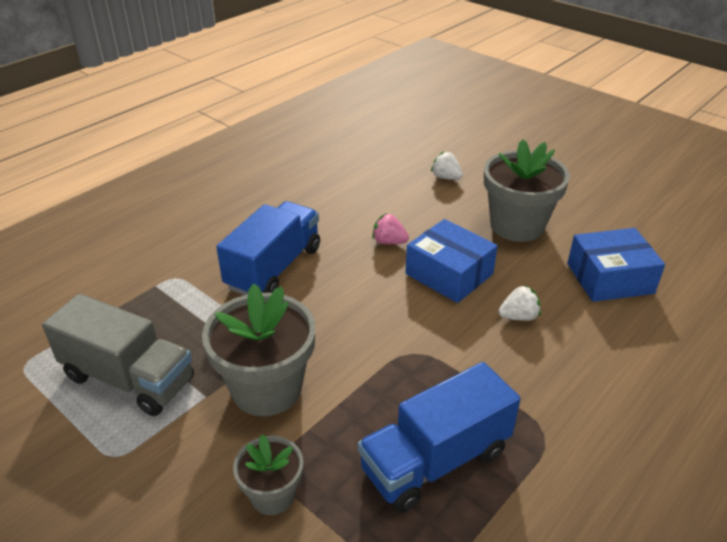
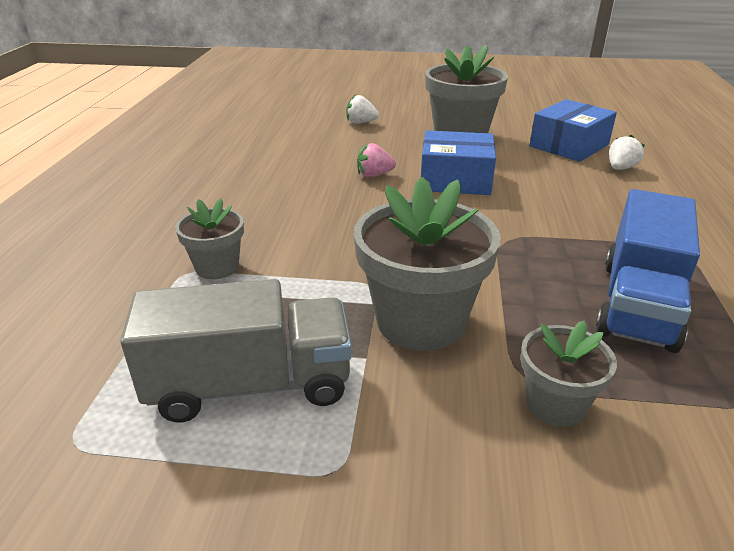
camera: 35 degrees left, 5 degrees down
blue truck [216,201,320,295] -> none
white strawberry [498,285,541,321] -> white strawberry moved to [609,134,645,170]
none -> grey flower pot [175,198,244,279]

